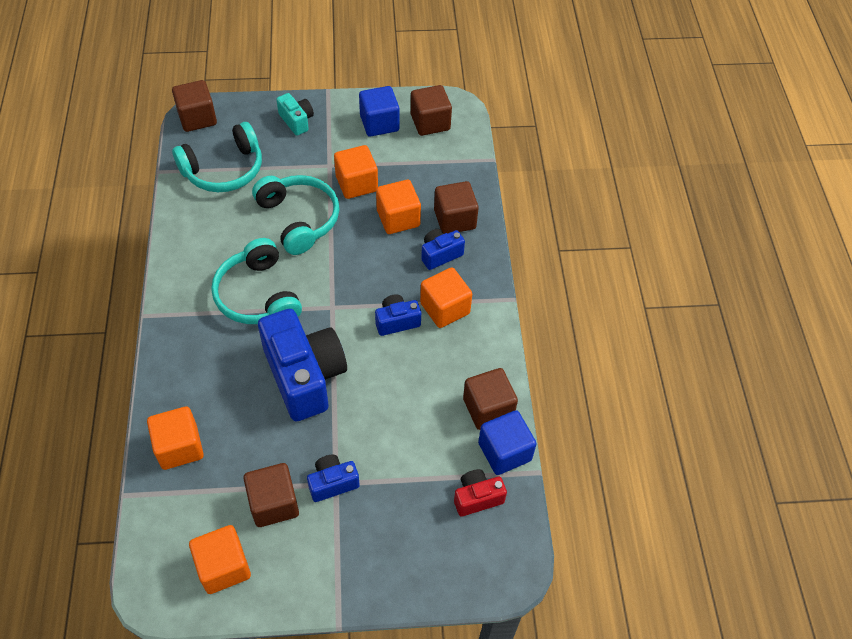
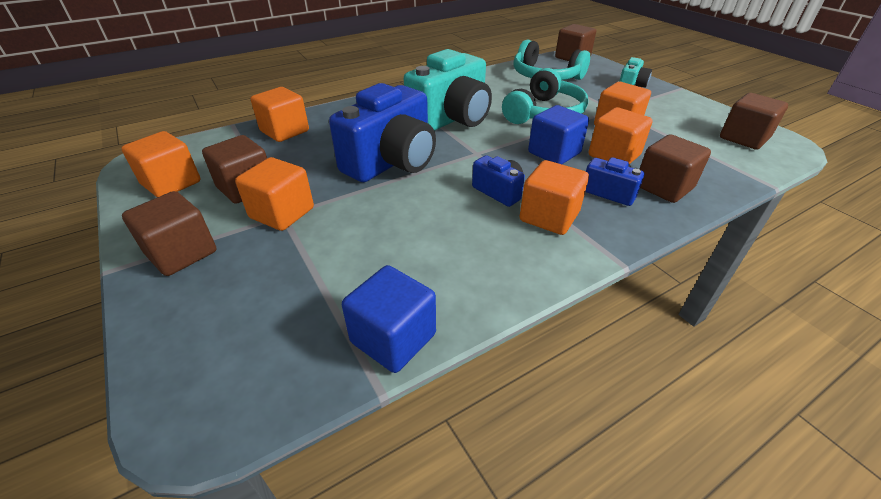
camera: 65 degrees right, 15 degrees down
turquoise headphones [211,238,302,324] -> turquoise camera [404,49,492,131]
blue camera [307,455,360,502] -> orange cube [235,157,314,231]
blue cube [359,86,400,137] -> blue cube moved to [528,105,589,164]
red camera [454,469,507,517] -> none
brown cube [463,368,518,430] -> brown cube moved to [122,191,216,276]

